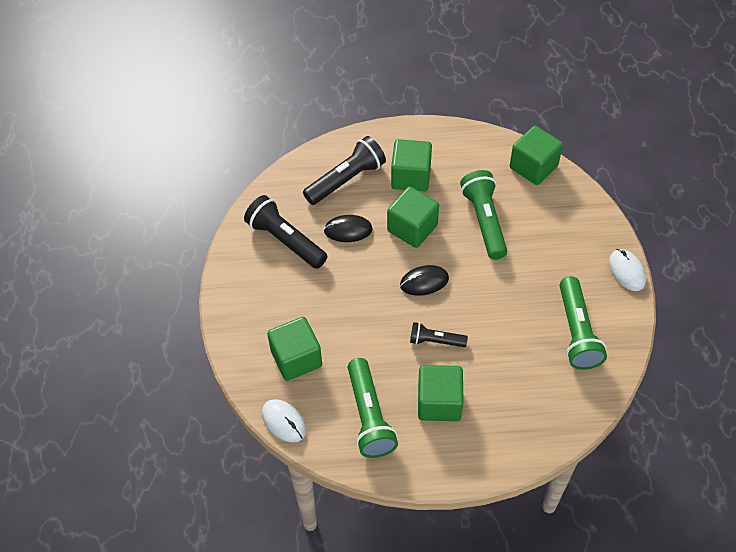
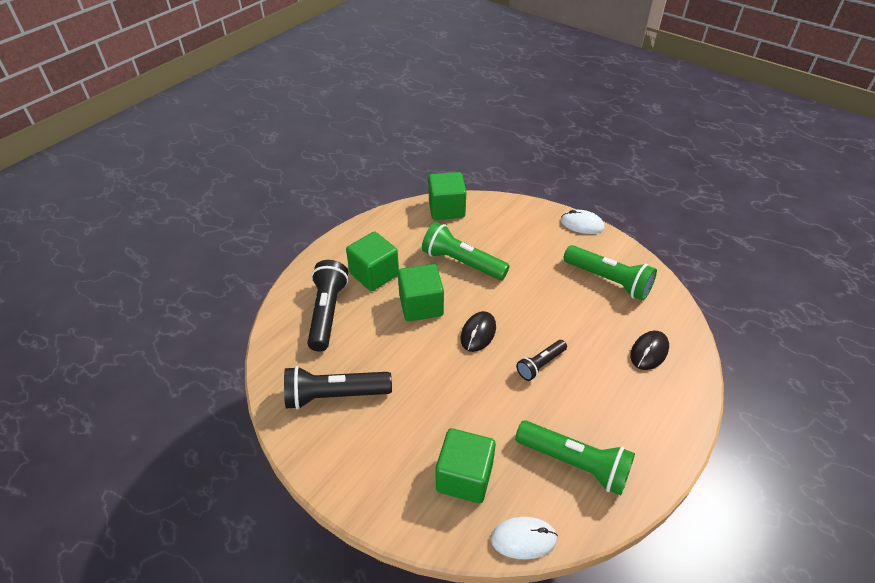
camera: 50 degrees left, 10 degrees down
black mouse [324,215,373,242] -> black mouse moved to [630,331,669,370]
green cube [418,365,464,421] -> none

